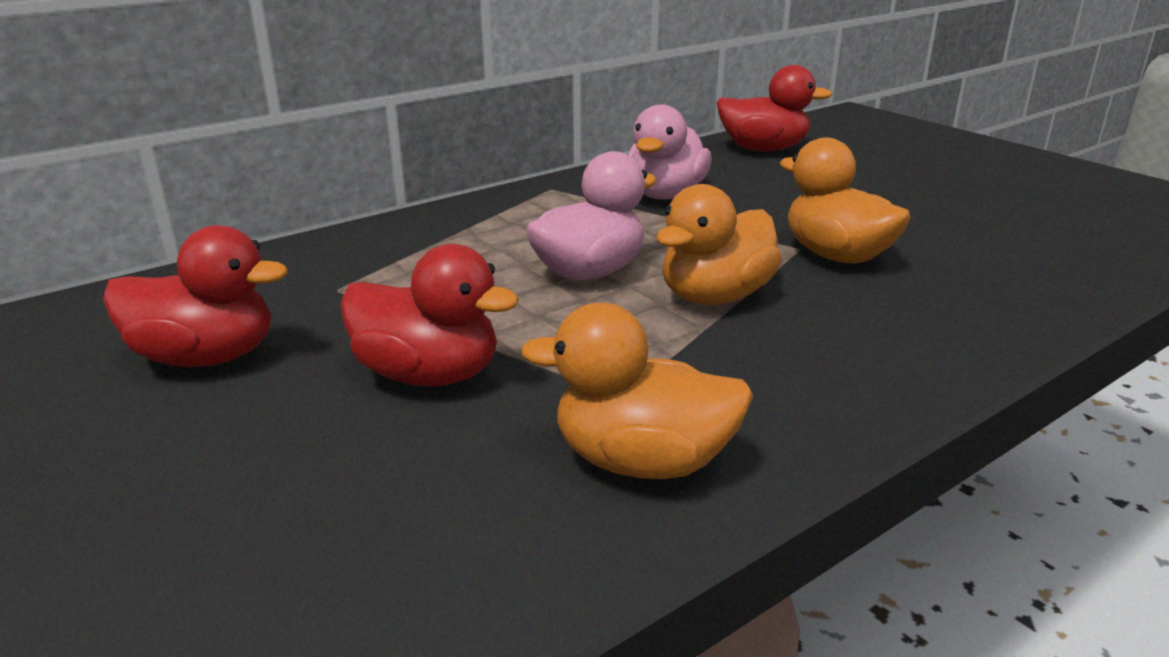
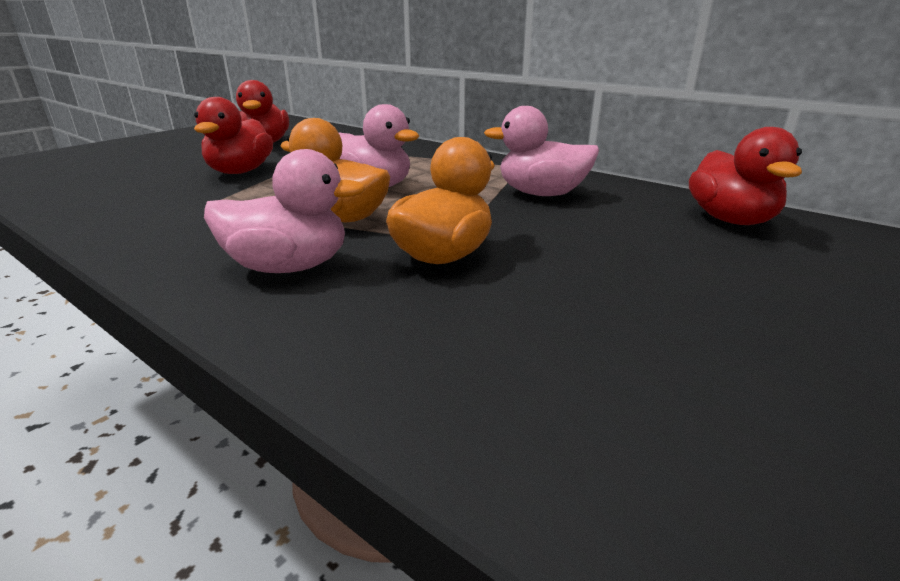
camera: 75 degrees right, 0 degrees up
orange duck [521,303,753,479] -> none
none -> pink duck [204,149,366,273]

